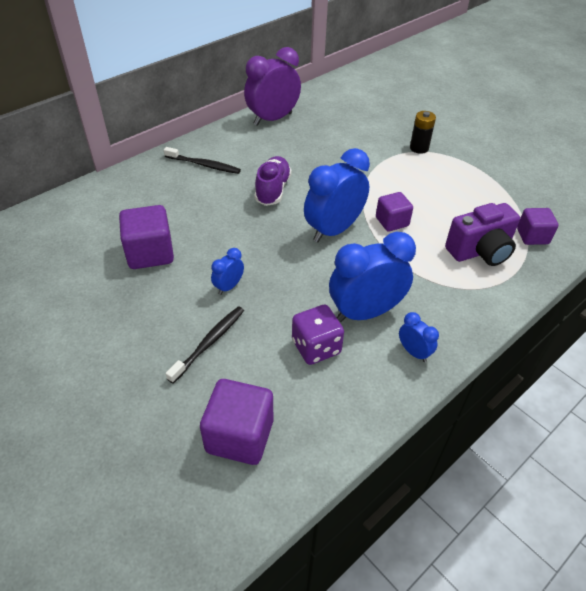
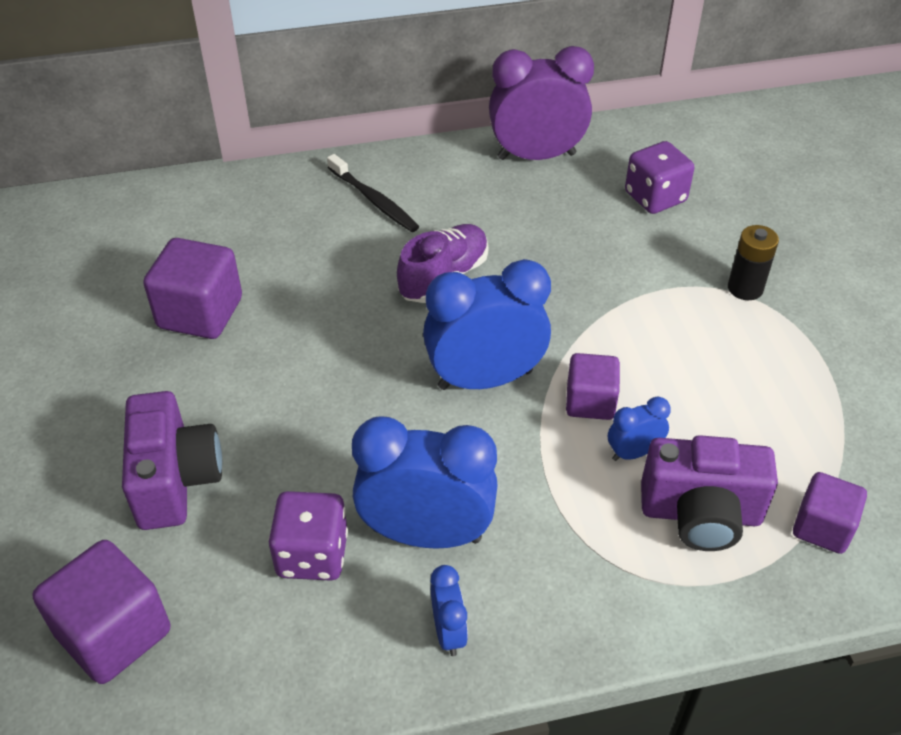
camera: 30 degrees right, 0 degrees up
black toothbrush [166,306,244,383] -> purple camera [122,391,222,530]
blue clock [211,248,244,295] -> blue clock moved to [608,397,671,461]
none -> purple dice [625,141,695,214]

